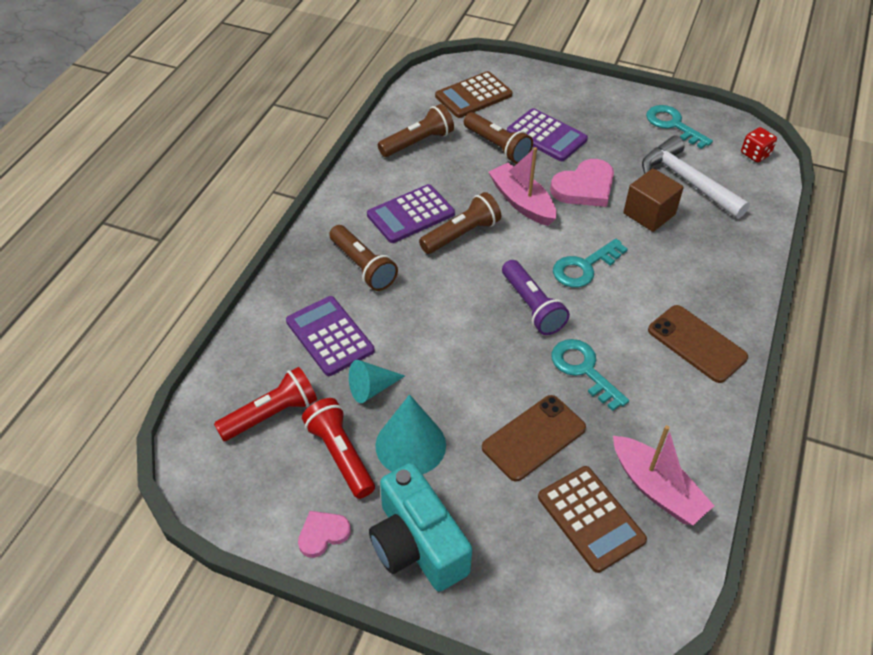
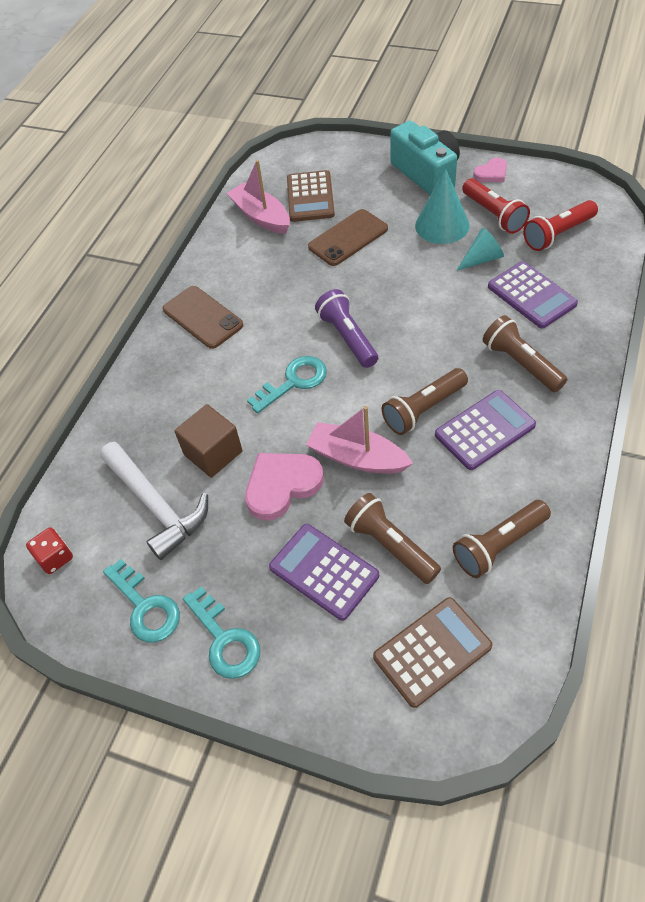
camera: 175 degrees left, 5 degrees up
pink boat [488,147,556,226] -> pink boat turned 150 degrees clockwise [306,406,413,474]
brown calculator [538,466,647,573] -> brown calculator turned 150 degrees counterclockwise [287,170,335,222]
turquoise key [551,339,629,411] -> turquoise key moved to [183,586,260,679]

